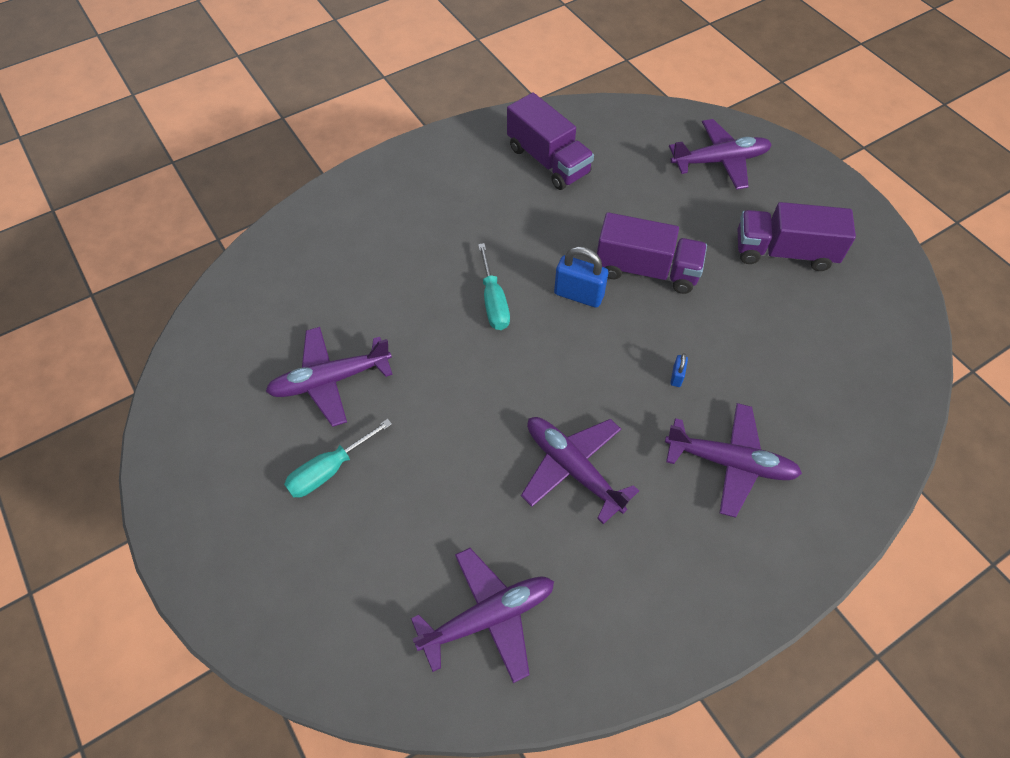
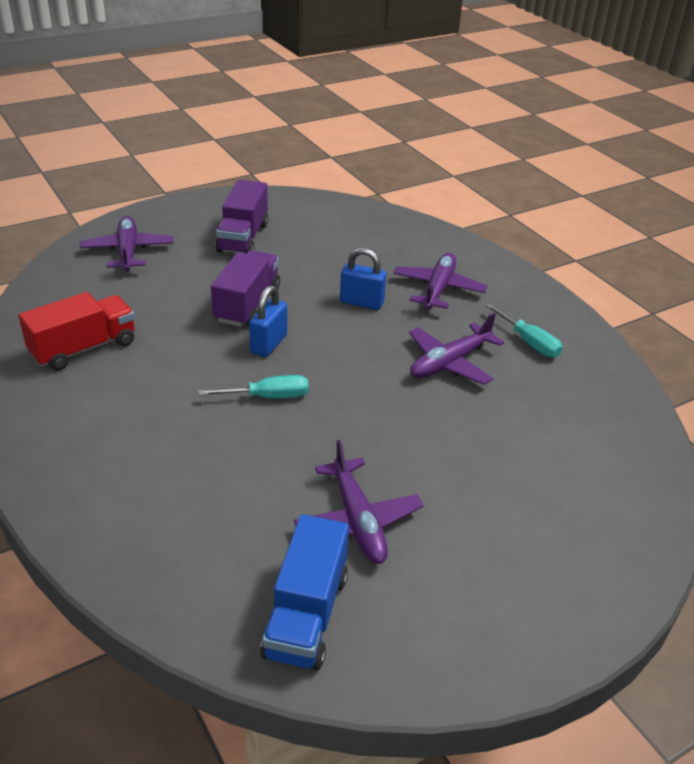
camera: 90 degrees left, 20 degrees down
turquoise screwdriver [284,419,392,498] -> turquoise screwdriver moved to [485,304,562,358]
purple plane [411,548,554,683] -> none
purple truck [507,93,594,190] -> red truck [18,292,135,371]
blue padlock [670,353,688,387] -> blue padlock [340,248,386,310], size x2.07
none -> blue truck [260,514,349,671]

